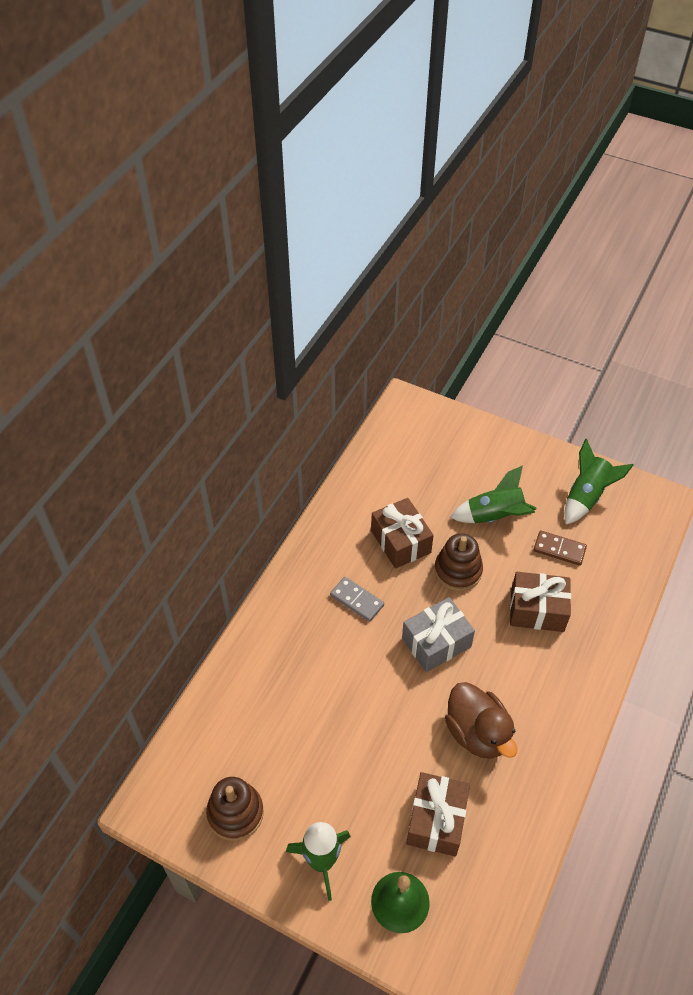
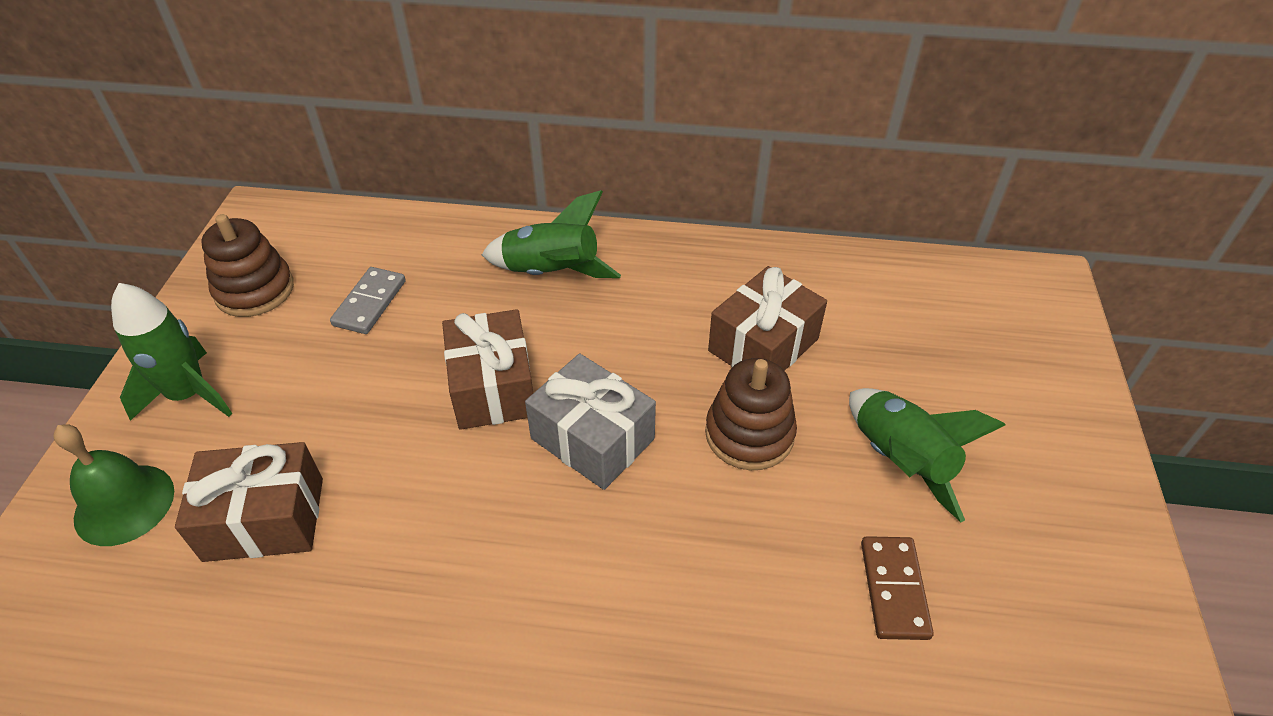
camera: 70 degrees right, 5 degrees down
grey domino [330,577,384,622] -> grey domino moved to [330,267,406,334]
brown duck [445,682,517,759] -> none
brown gift [510,572,571,632] -> brown gift moved to [442,309,533,430]
green rocket [565,439,634,525] -> green rocket moved to [482,190,621,278]

